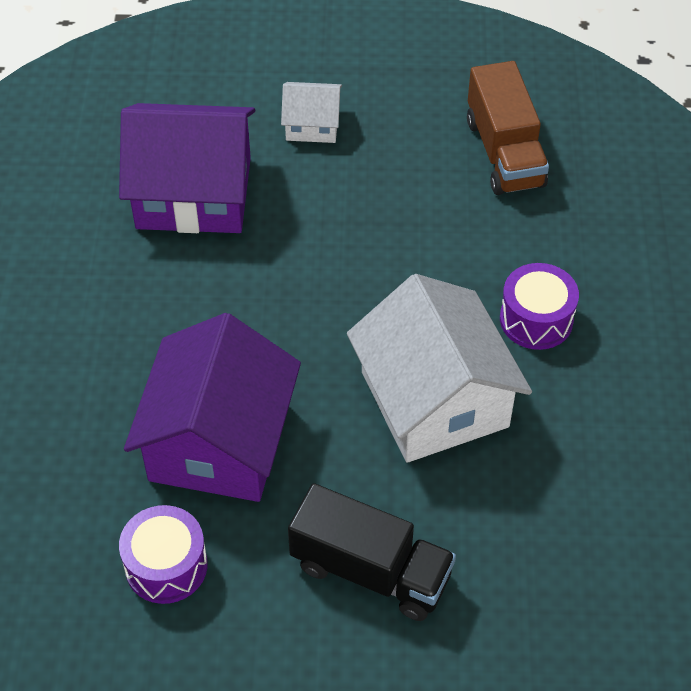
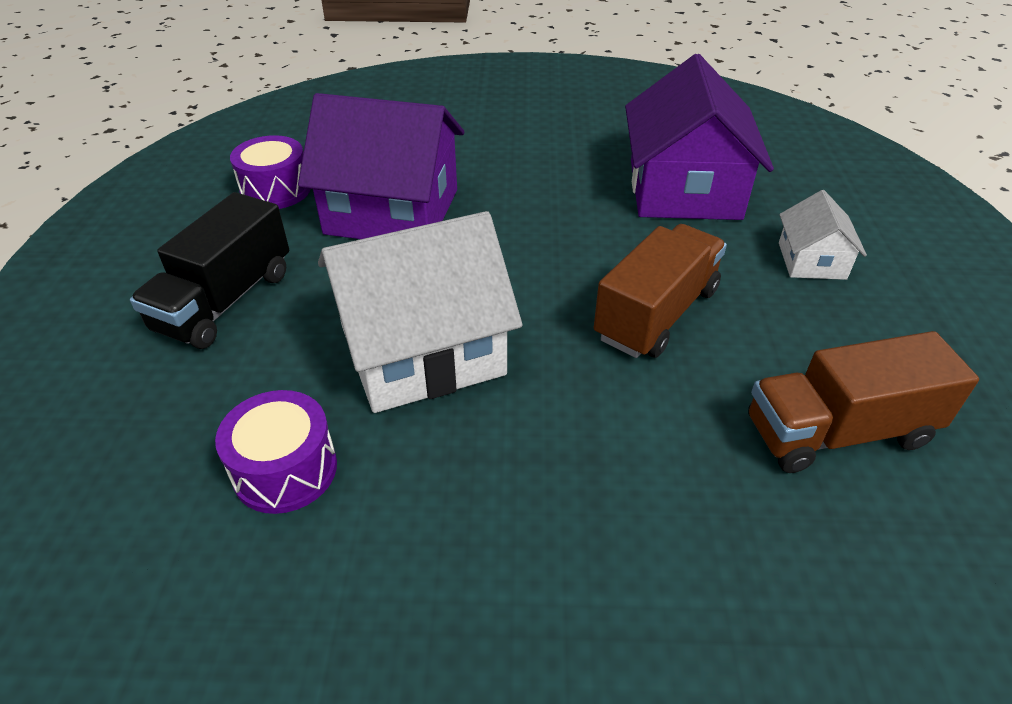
camera: 90 degrees right, 10 degrees down
purple drum [500,263,579,350] -> purple drum moved to [215,390,337,514]
none -> brown truck [594,224,727,358]

